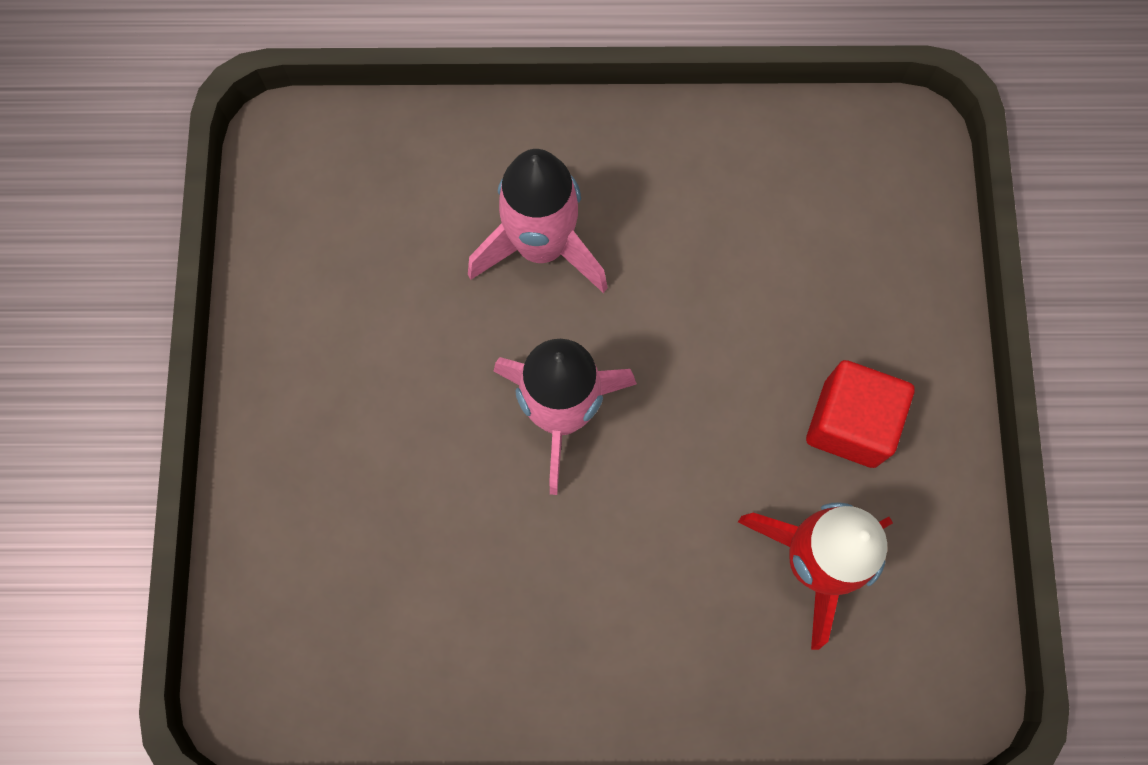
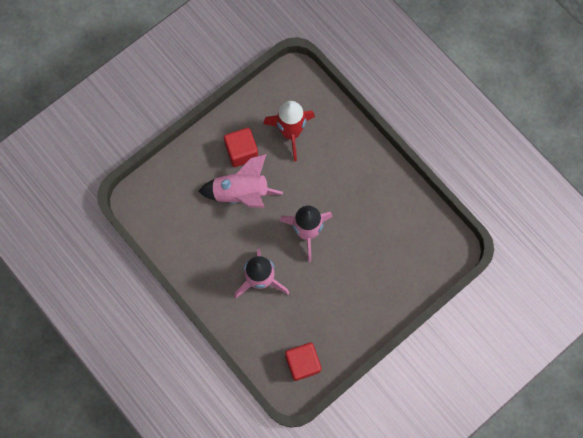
camera: 130 degrees left, 0 degrees up
none -> pink rocket [198,154,283,208]
none -> red cube [285,342,322,381]

